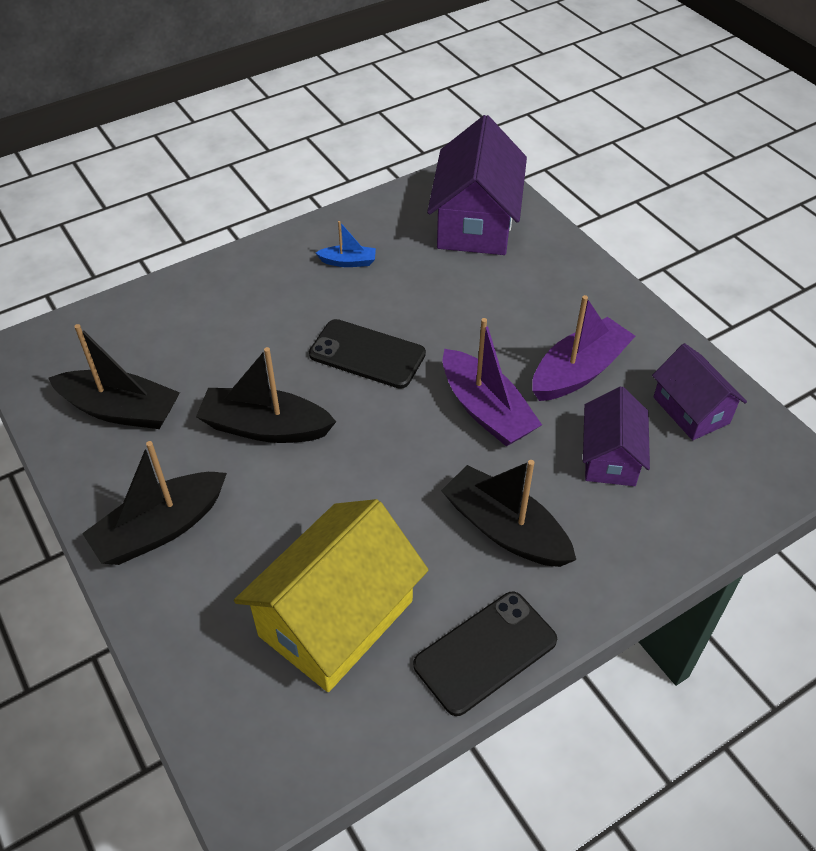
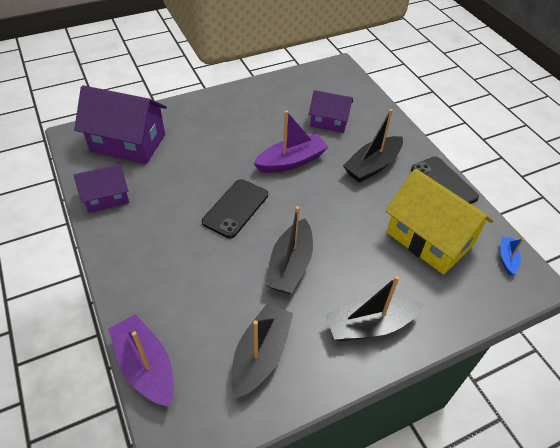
camera: 85 degrees left, 0 degrees up
black boat [82,441,227,565] -> black boat turned 105 degrees clockwise [325,276,423,341]
blue boat [316,221,376,267] -> blue boat moved to [500,237,524,275]
purple boat [532,295,635,401] -> purple boat moved to [108,314,174,407]
purple house [652,343,747,440] -> purple house moved to [74,164,129,213]

